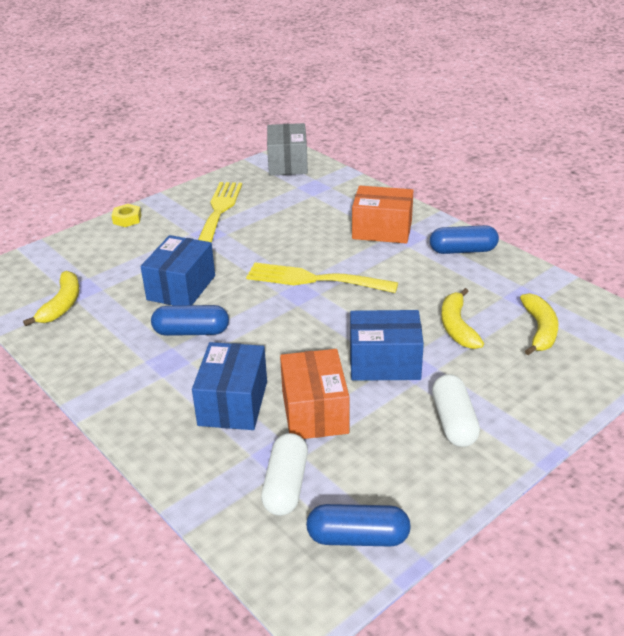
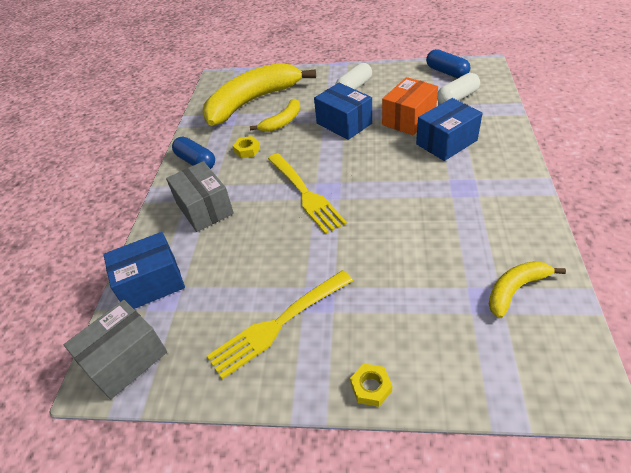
camera: 130 degrees left, 10 degrees up
blue box [141,235,215,306] -> blue box moved to [103,232,185,309]
blue capsule [151,305,229,336] -> none
orange box [352,186,414,244] -> grey box [166,161,234,232]
yellow banana [520,293,558,355] -> yellow banana [203,63,316,126], size x2.11
none -> yellow nut [233,136,260,159]

